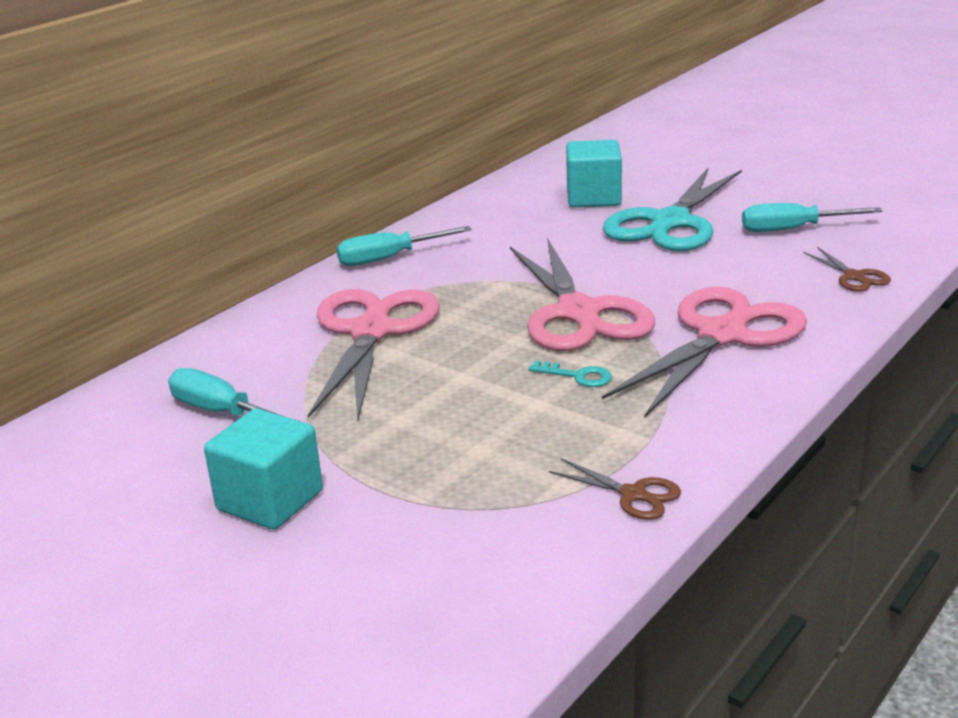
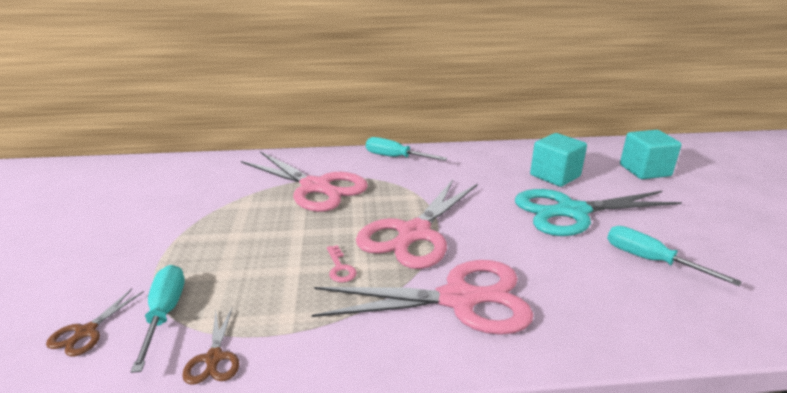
camera: 45 degrees right, 0 degrees up
turquoise screwdriver [168,368,298,421] -> turquoise screwdriver moved to [131,265,185,373]
turquoise cube [204,408,323,530] -> turquoise cube moved to [620,130,682,179]
pink scissors [308,289,440,421] -> pink scissors turned 75 degrees clockwise [241,151,368,212]
turquoise key [529,361,612,387] -> pink key [327,245,357,283]
brown scissors [803,247,891,292] -> brown scissors moved to [46,289,144,357]

